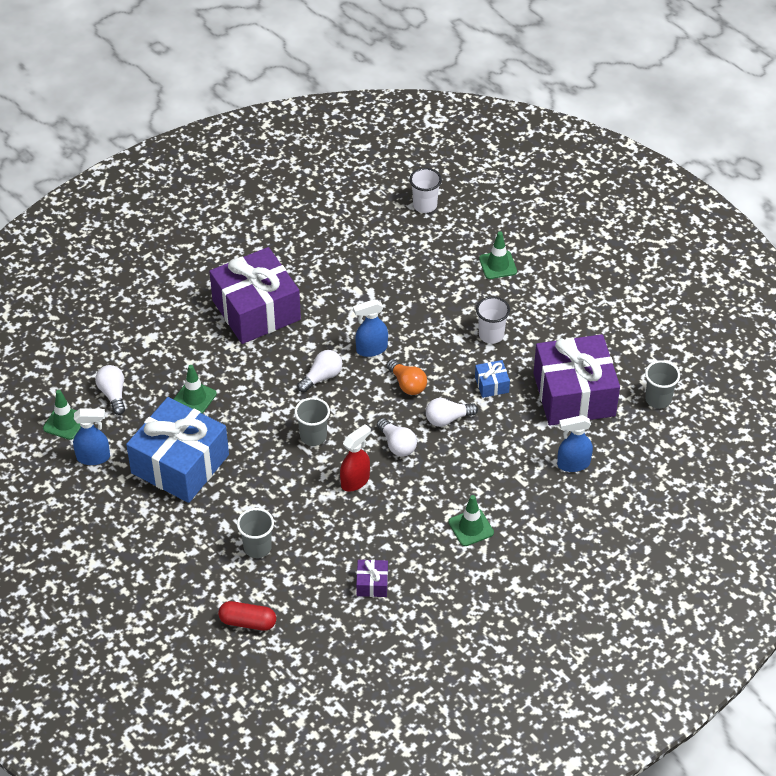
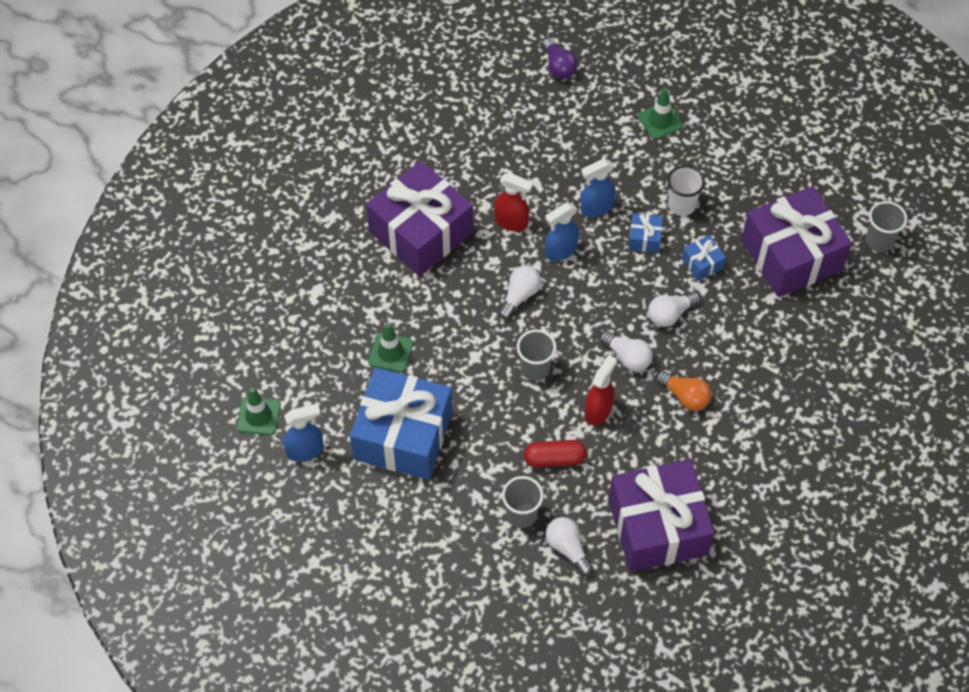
camera: 15 degrees left, 10 degrees up
white light bulb [95,365,125,415] -> white light bulb moved to [546,517,593,576]
red capsule [218,601,276,631] -> red capsule moved to [524,440,586,467]
purple gift [356,560,388,597] -> purple gift [609,459,715,572], size x2.45
orange light bulb [386,359,427,395] -> orange light bulb moved to [656,371,711,411]
white cup [410,168,442,213] -> purple light bulb [542,38,578,79]
green traffic cone [449,495,494,546] -> none
blue spray bottle [557,415,593,472] -> blue spray bottle moved to [581,159,616,217]
none -> red spray bottle [494,173,533,231]
none -> blue gift [629,213,663,253]

